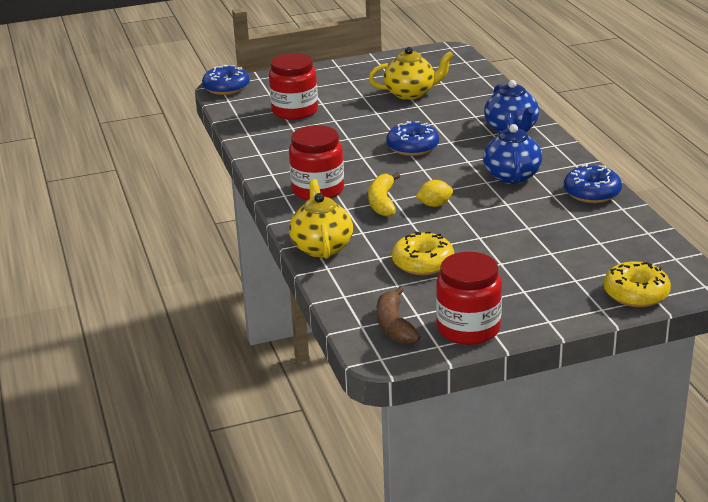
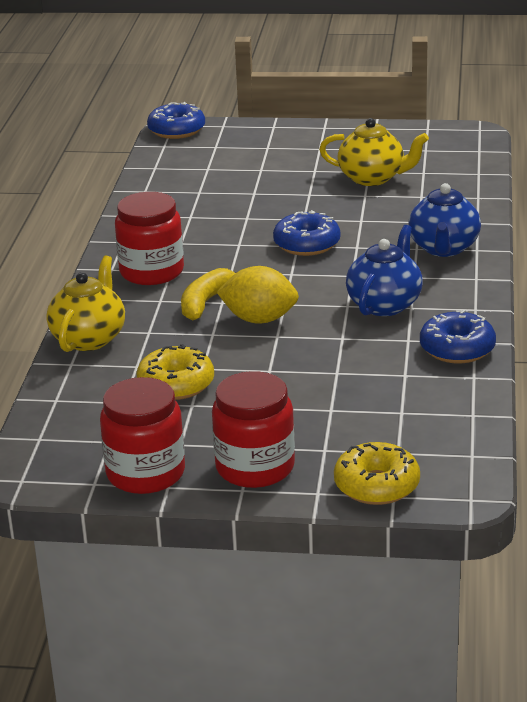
camera: 25 degrees right, 0 degrees up
red jar [269,53,318,120] -> red jar moved to [212,371,295,488]
brown banana [377,286,420,344] -> none
yellow lemon [415,180,453,207] -> yellow lemon [217,266,299,324], size x1.67

